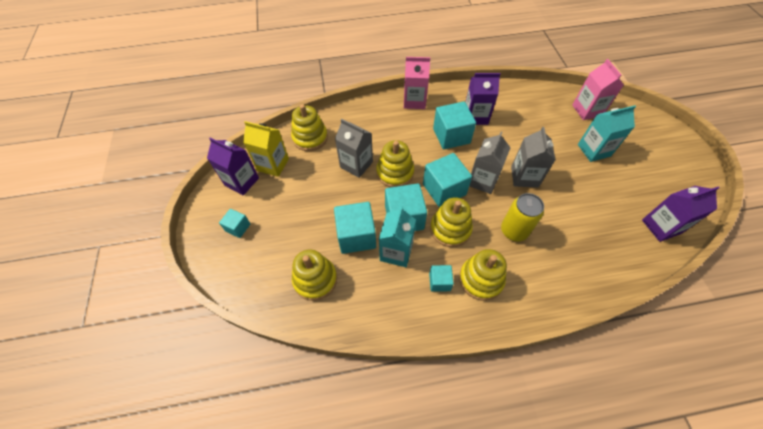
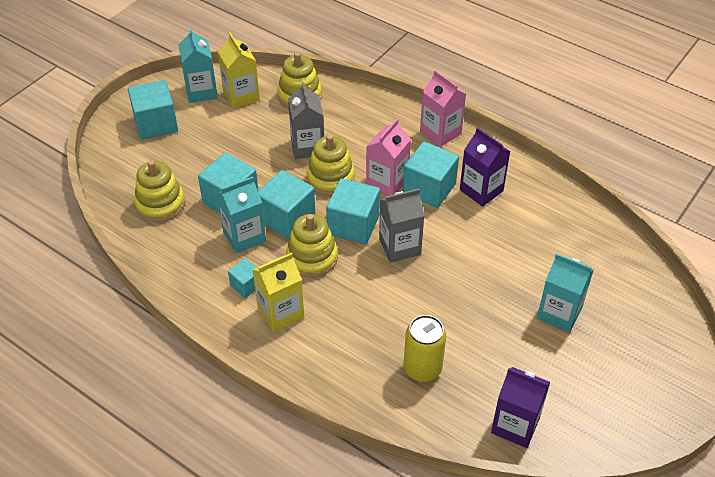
camera: 45 degrees right, 10 degrees down
purple carton [207,137,259,196] -> turquoise carton [179,28,218,103]
turquoise cube [219,209,250,238] -> turquoise cube [128,80,178,140], size x1.86
yellow stacking toy [459,249,507,301] -> yellow carton [252,253,304,332]
yellow can [501,193,544,241] -> yellow can moved to [404,315,446,382]
grey carton [511,127,556,188] -> none
pink carton [572,59,624,120] -> pink carton moved to [366,119,411,196]

